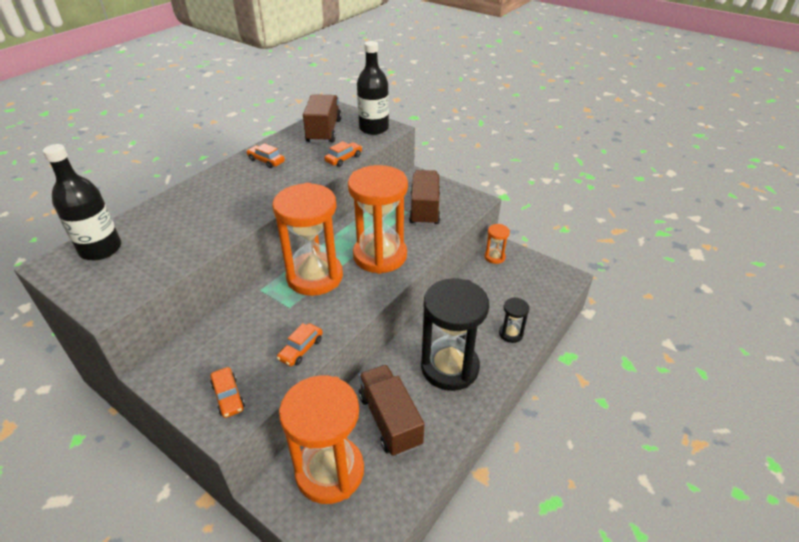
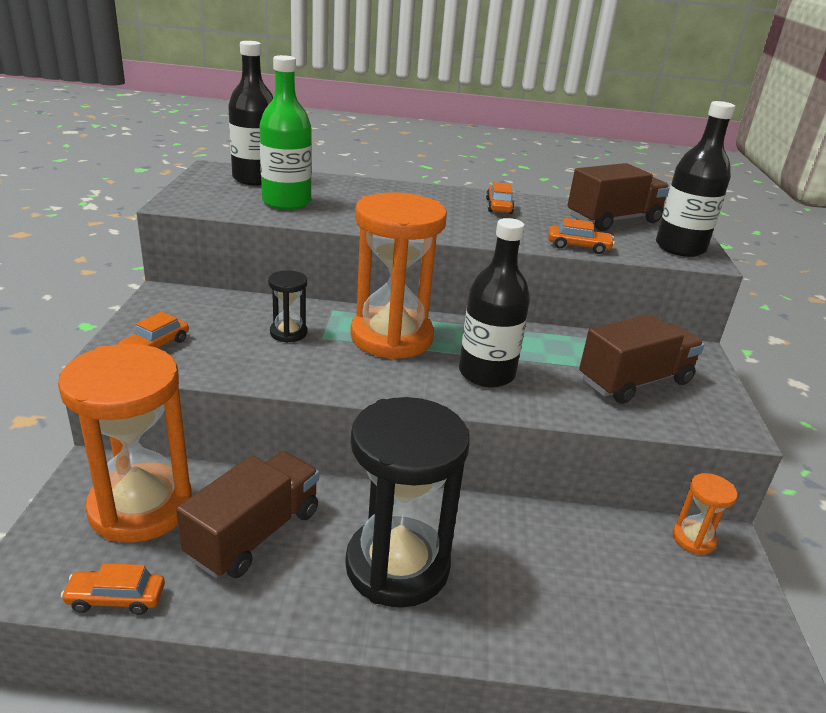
camera: 55 degrees right, 10 degrees down
orange car [277,323,323,366] -> orange car moved to [61,563,165,615]
orange hourglass [348,165,408,274] -> black bottle [459,218,530,388]
black hourglass [499,297,529,343] -> black hourglass moved to [268,270,307,343]
none -> green bottle [260,55,312,210]

